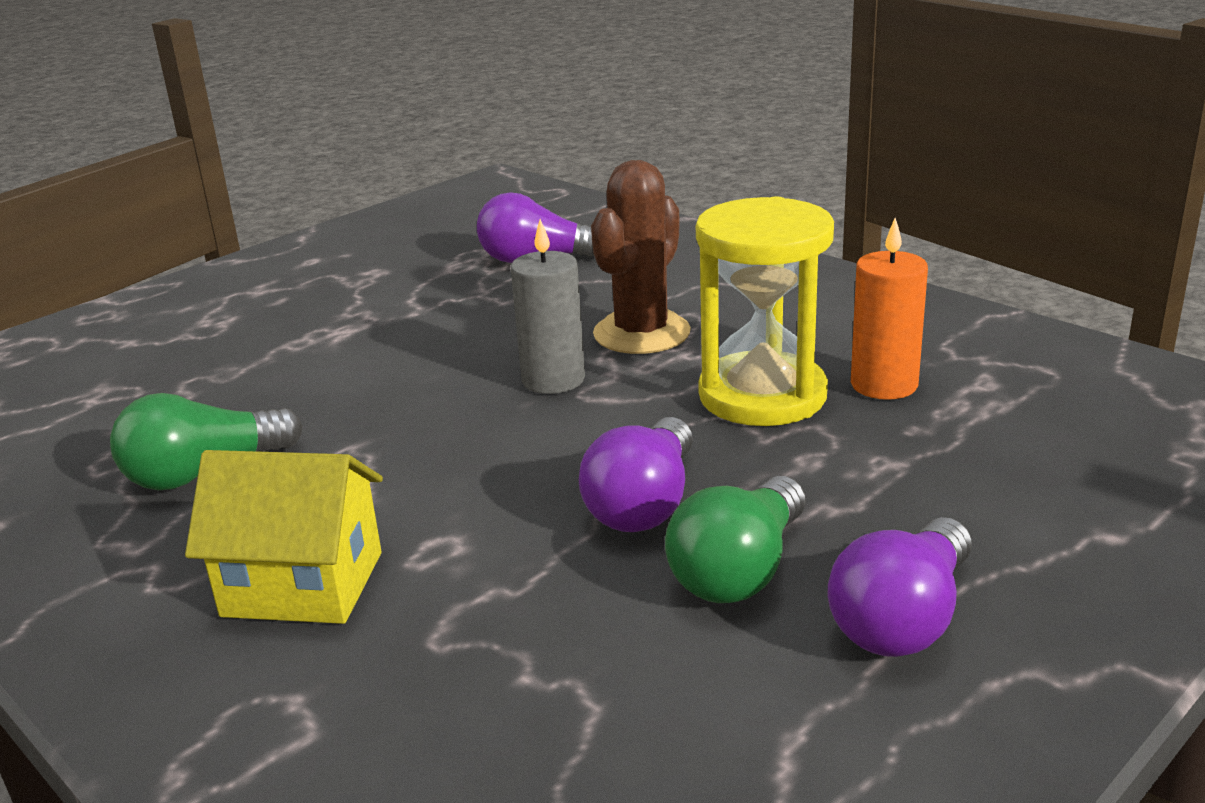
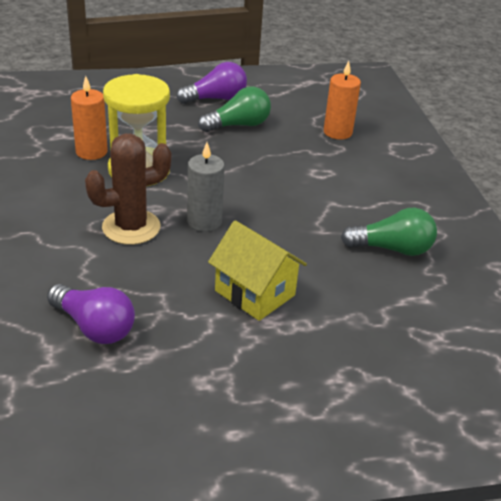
camera: 150 degrees left, 10 degrees up
yellow house [185,450,383,624] -> yellow house moved to [208,220,307,321]
purple light bulb [579,417,693,532] -> none
none -> orange candle [324,61,361,140]

